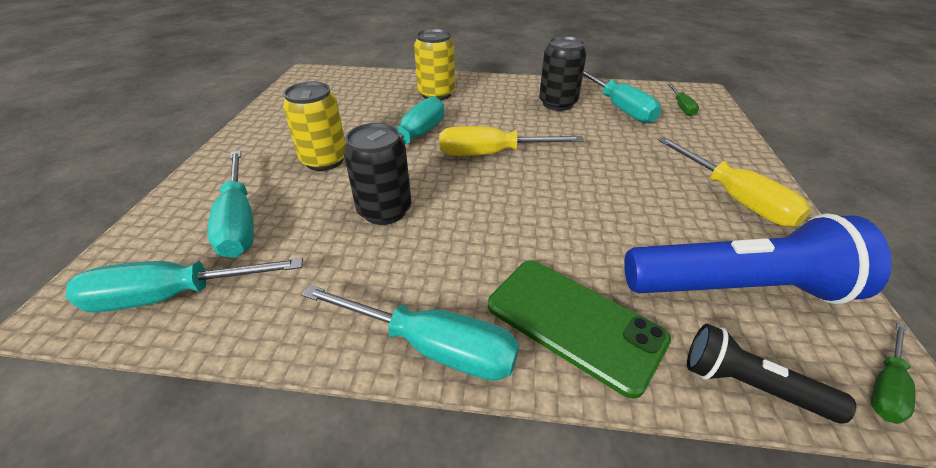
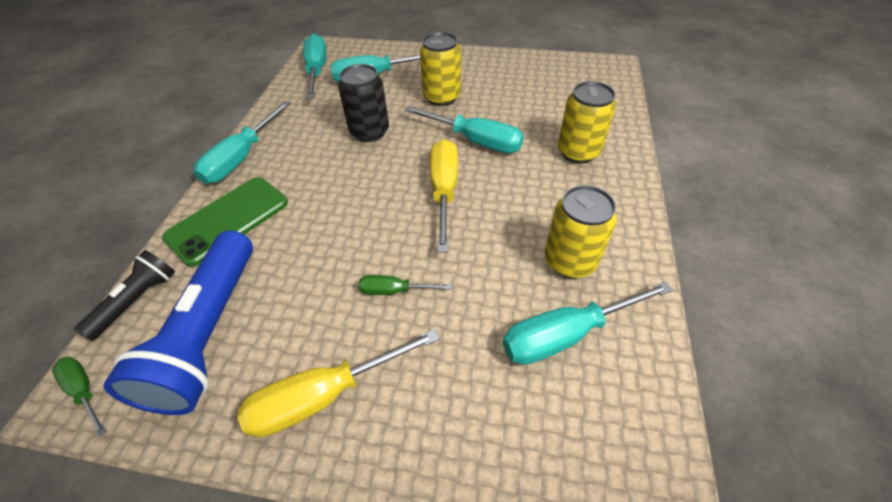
camera: 95 degrees right, 10 degrees up
black can [539,36,587,111] -> yellow can [545,185,617,278]
green screwdriver [668,84,699,116] -> green screwdriver moved to [358,275,452,295]

